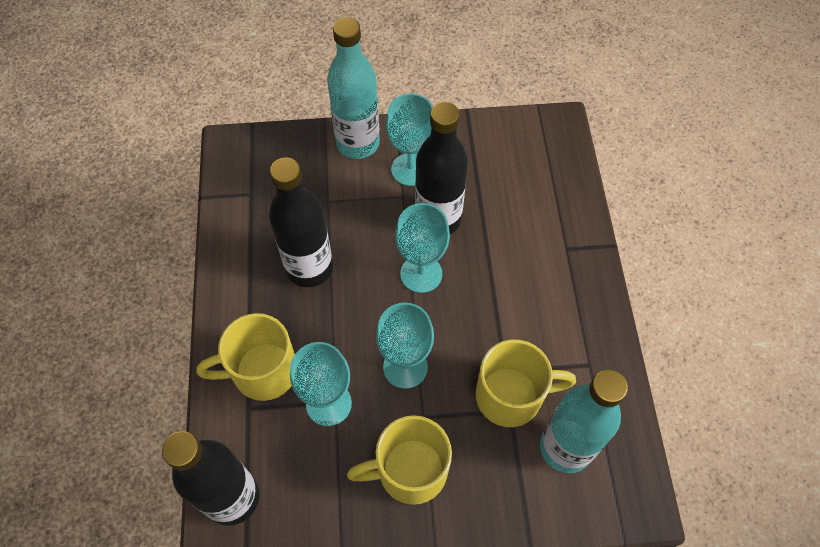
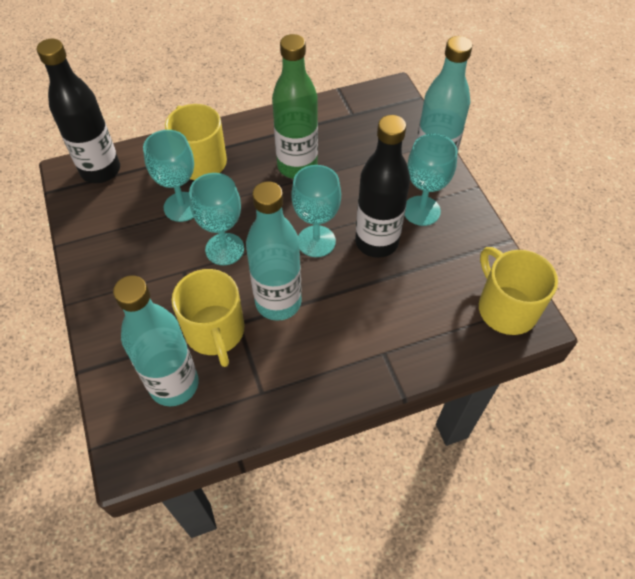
camera: 75 degrees right, 5 degrees down
black bottle [269,157,333,287] -> green bottle [272,34,318,179]
yellow mug [347,415,452,505] -> yellow mug moved to [479,247,558,335]
none -> turquoise bottle [246,181,302,321]

